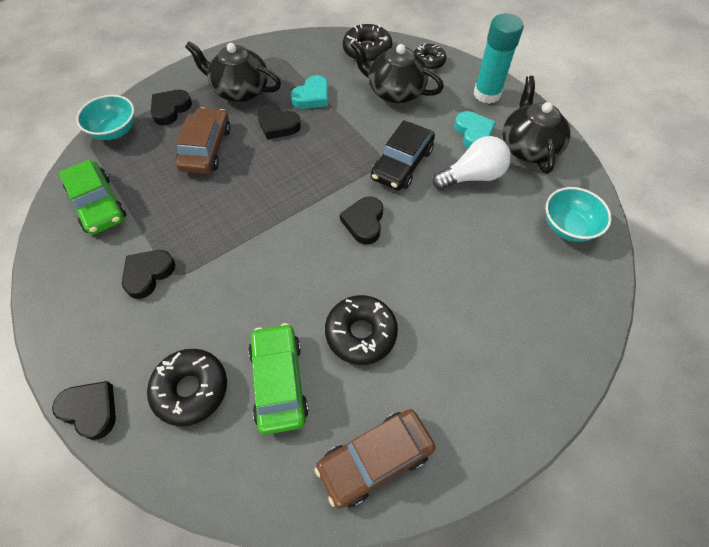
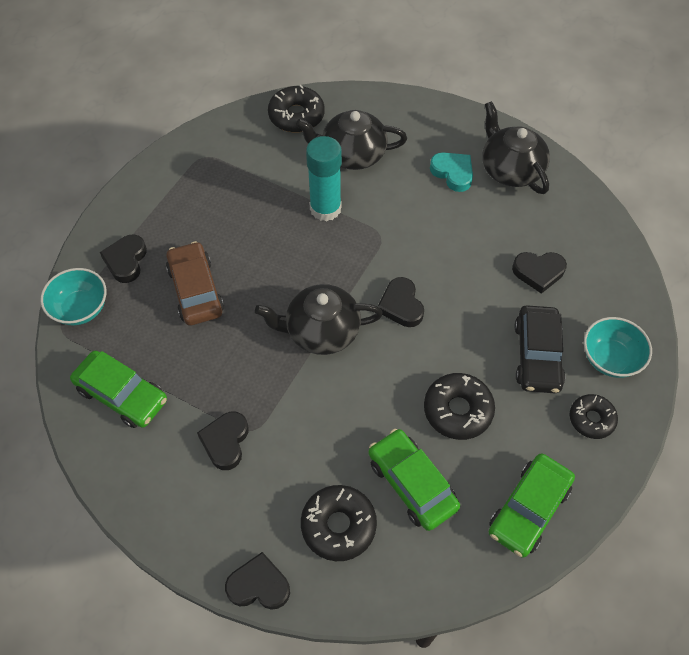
camera: 25 degrees left, 0 degrees up
black teapot [185,41,281,102] -> black teapot moved to [255,284,383,355]
black heart [257,105,301,140] -> black heart moved to [512,252,567,294]
turquoise heart [291,75,328,109] -> none
brown car [315,409,435,509] -> green car [489,453,575,558]
black car [371,120,435,191] -> black car moved to [515,305,565,393]
black donut [414,43,446,70] -> black donut moved to [570,394,618,439]
white light bulb [432,136,511,190] -> none
turquoise glue stick [474,13,524,104] -> turquoise glue stick moved to [306,136,342,222]
turquoise bowl [546,187,611,242] -> turquoise bowl moved to [584,317,652,378]

